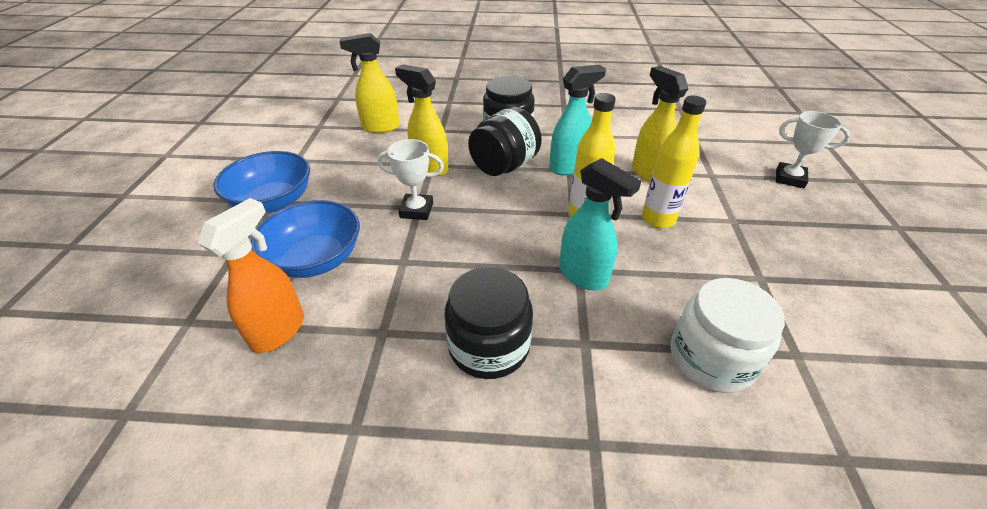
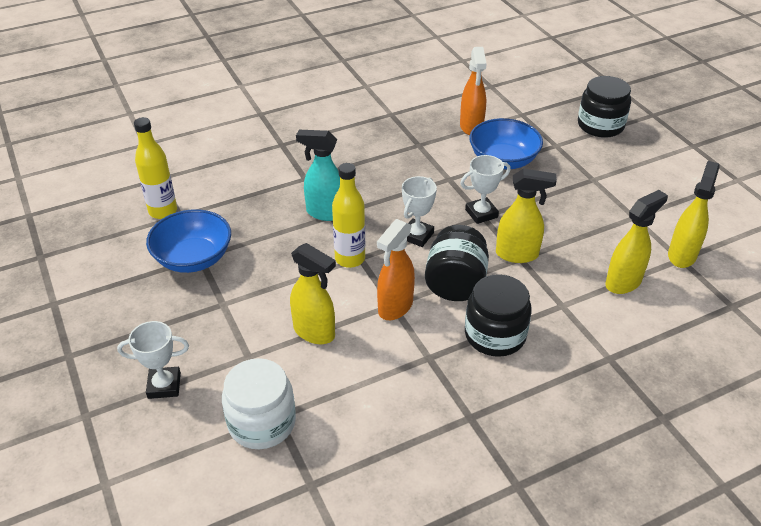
camera: 150 degrees right, 0 degrees up
blue bowl [214,151,310,213] -> blue bowl moved to [146,209,231,273]
black jar [444,267,533,379] -> black jar moved to [578,76,631,138]
turquoise spray bottle [549,65,606,175] -> orange spray bottle [377,219,415,320]
yellow bottle [642,96,706,228] -> yellow bottle moved to [134,117,177,219]
white jar [671,278,785,393] -> white jar moved to [222,358,296,449]
none -> white trophy [402,176,437,247]
none -> yellow spray bottle [668,161,720,268]

